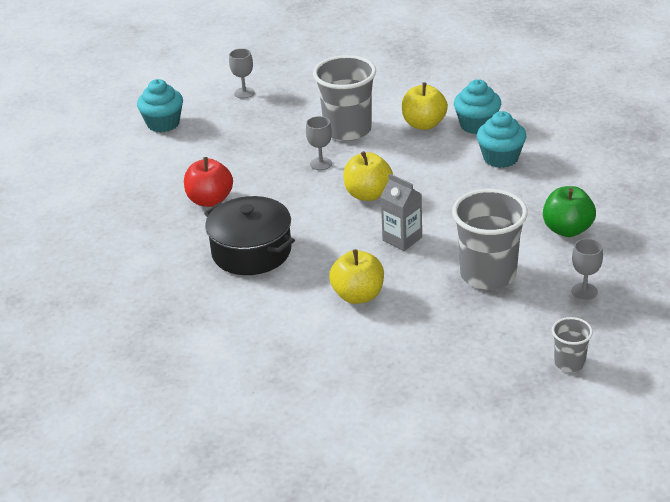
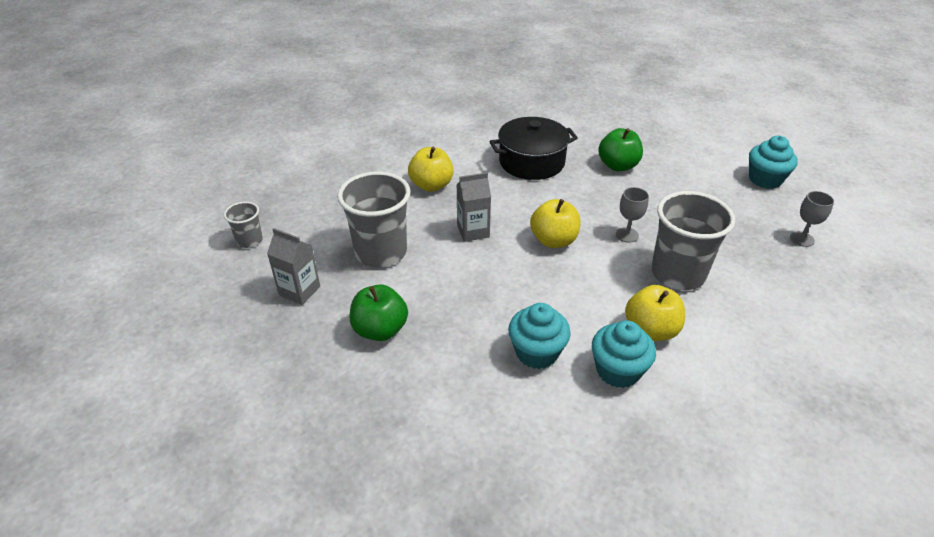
camera: 120 degrees right, 5 degrees up
red apple [184,157,233,207] -> green apple [598,128,643,171]
grey goblet [572,239,603,300] -> grey carton [267,228,320,305]

